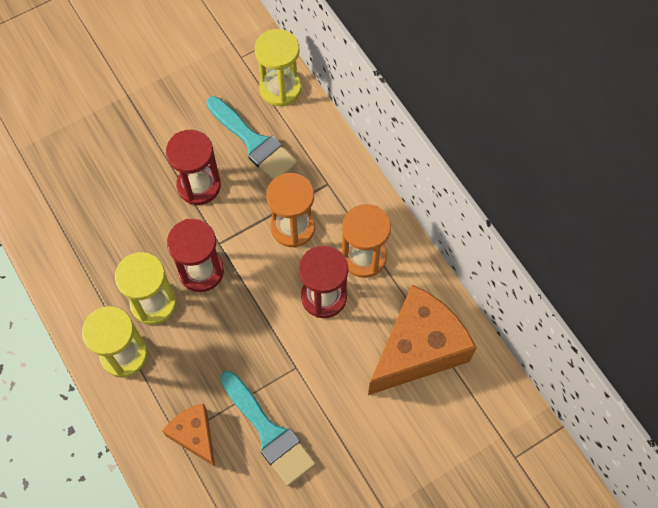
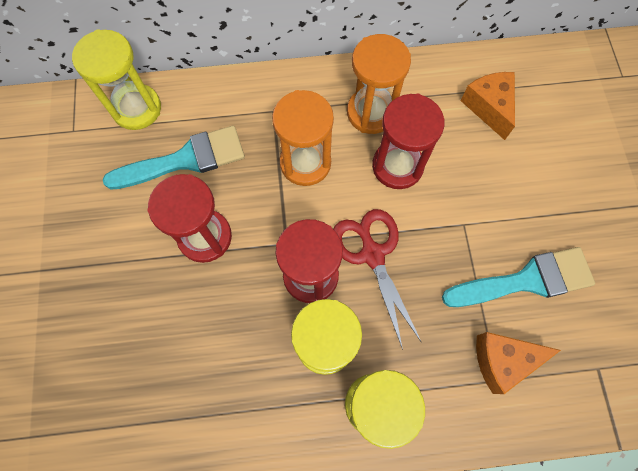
camera: 65 degrees left, 5 degrees up
orange cheese [368,284,477,395] -> orange cheese [460,72,515,140], size x0.53
none -> red scissors [334,209,422,350]

